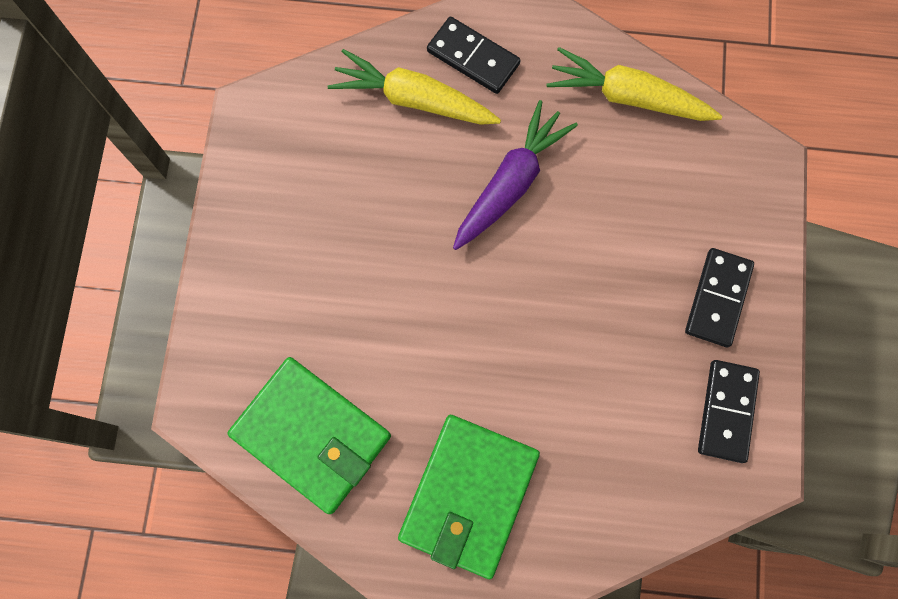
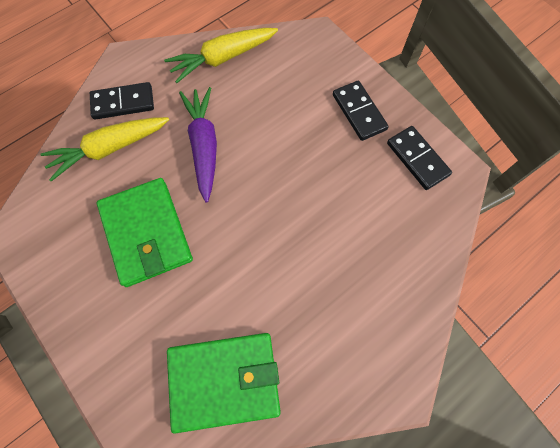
camera: 45 degrees left, 5 degrees down
green wallet [398,415,540,579] -> green wallet moved to [97,178,193,287]

